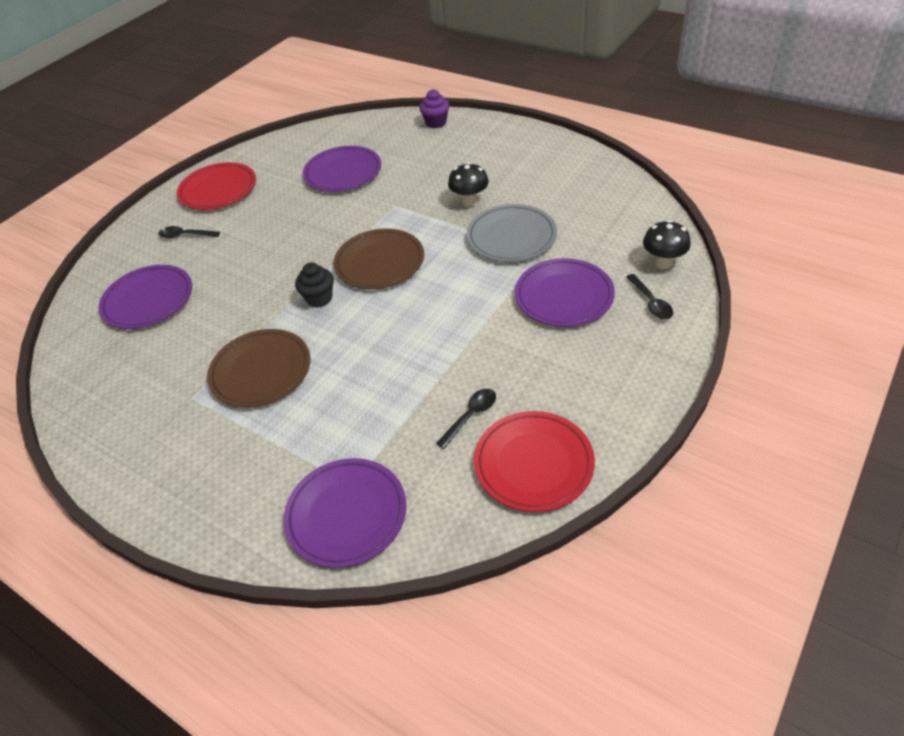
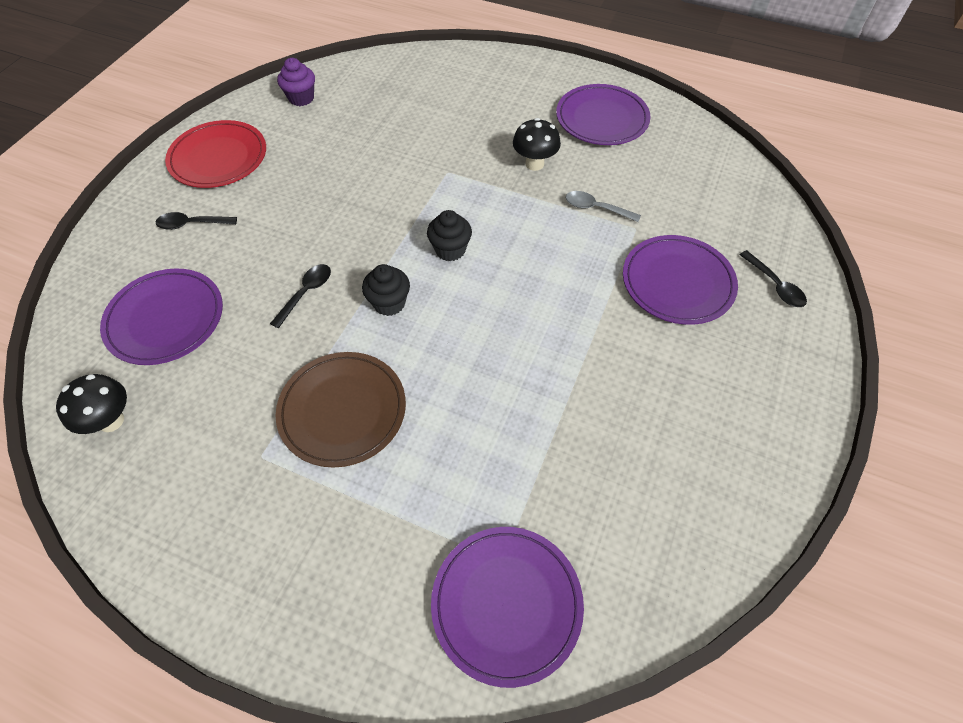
camera: 15 degrees left, 10 degrees up
purple plate [303,146,381,192] -> purple plate moved to [556,84,651,145]
brown plate [333,229,424,289] -> black cupcake [427,210,472,261]
purple cupcake [419,89,449,128] -> purple cupcake moved to [277,58,315,106]
black spoon [436,389,496,449] -> black spoon moved to [270,264,331,328]
grey plate [467,204,557,262] -> grey spoon [566,191,641,222]
red plate [474,411,595,512] -> none
black mushroom [643,220,691,269] -> black mushroom moved to [56,374,127,434]

